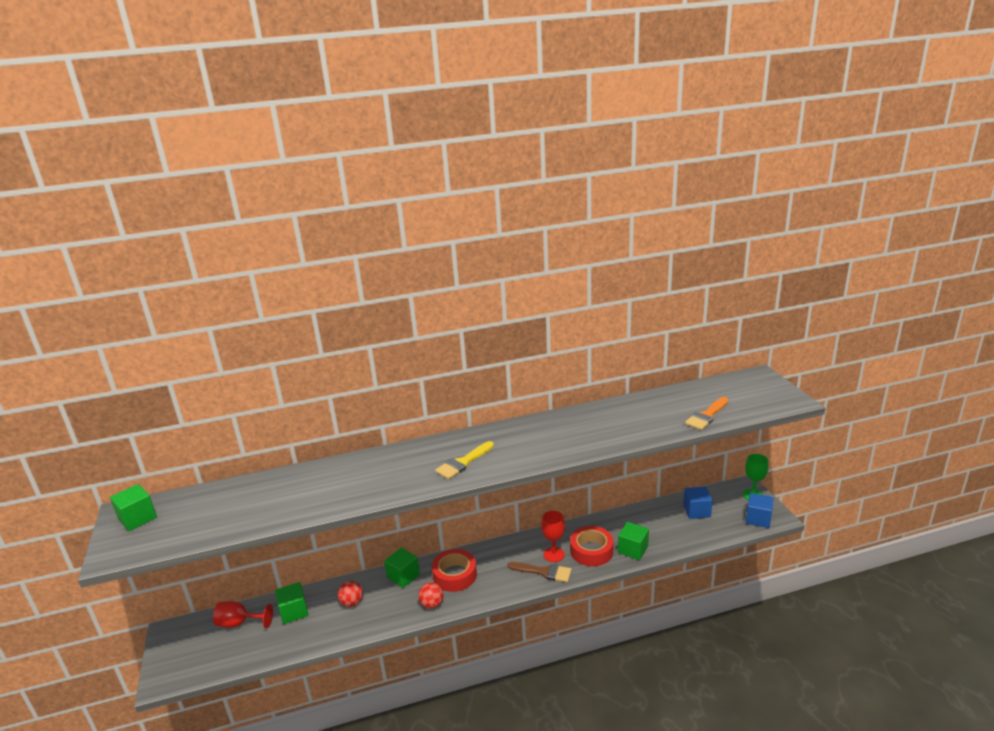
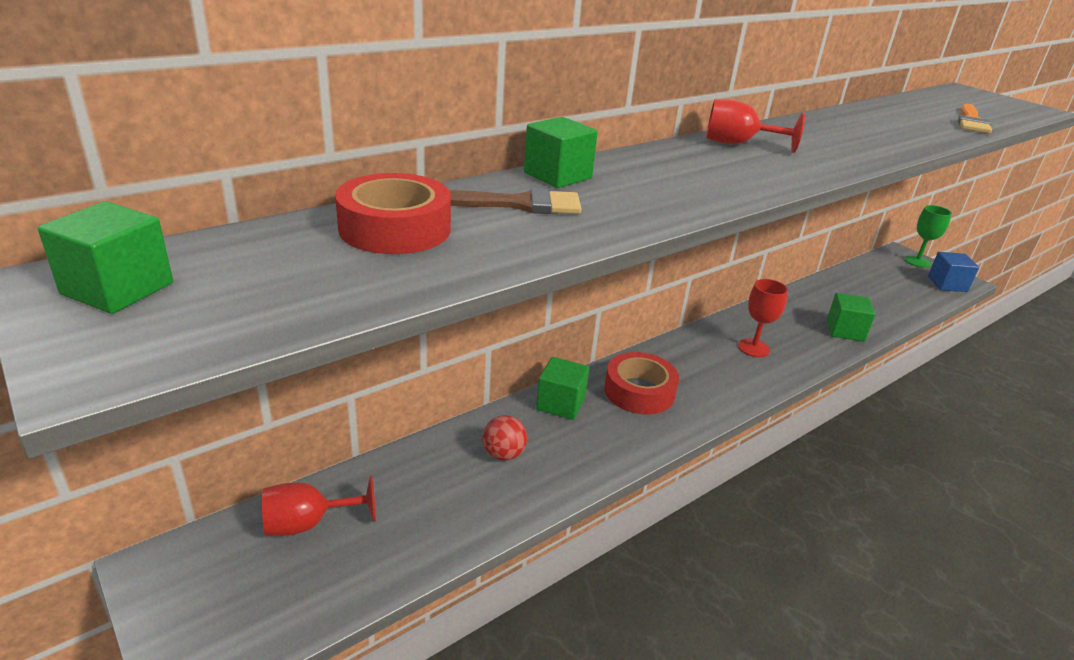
camera: 25 degrees left, 5 degrees up
green cube [275,582,308,624] -> green cube moved to [524,117,598,188]
red ball [418,582,443,609] -> none
yellow brush [435,441,494,479] -> none
brown brush [508,562,572,582] -> brown brush moved to [449,188,582,214]
red tape [570,526,614,566] -> red tape moved to [335,173,451,254]
blue cube [683,487,713,519] -> none
none -> red goblet [706,99,805,153]

